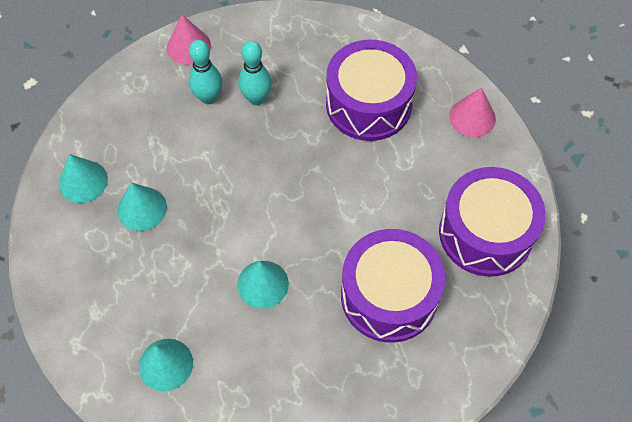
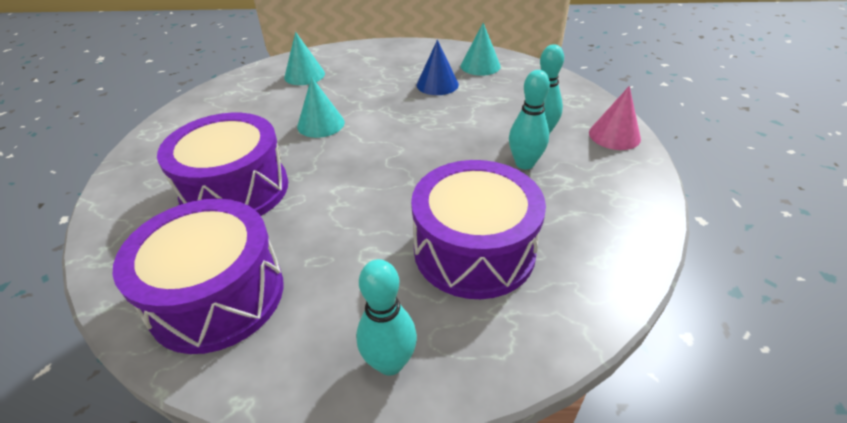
camera: 115 degrees right, 20 degrees down
turquoise cone [117,182,167,231] -> blue cone [417,40,459,95]
pink cone [449,87,496,137] -> turquoise bowling pin [356,259,417,376]

